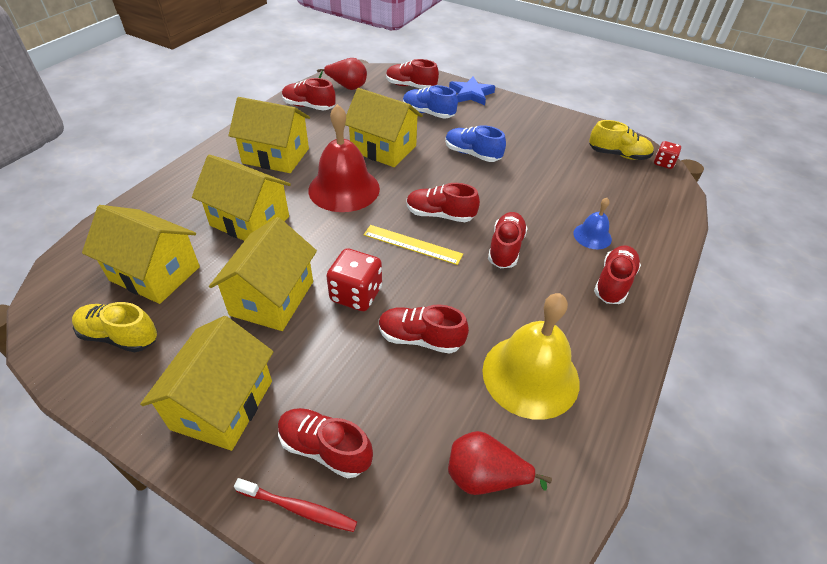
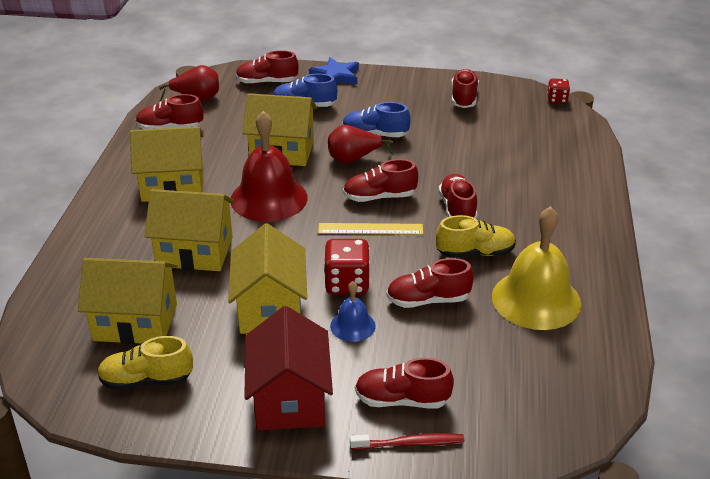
camera: 20 degrees left, 10 degrees down
yellow house [140,316,274,451] -> red house [244,306,333,430]
red pear [448,431,552,495] -> red pear moved to [328,125,393,164]
blue bell [573,198,612,249] -> blue bell moved to [330,281,376,342]
yellow shoe [589,120,654,160] -> yellow shoe moved to [436,215,516,258]
red shoe [594,245,641,304] -> red shoe moved to [451,69,479,108]

